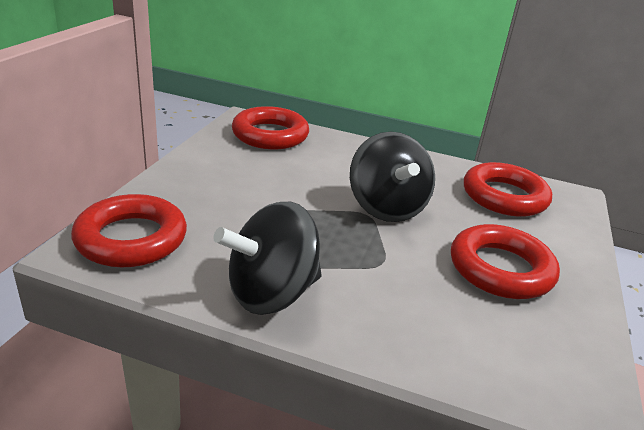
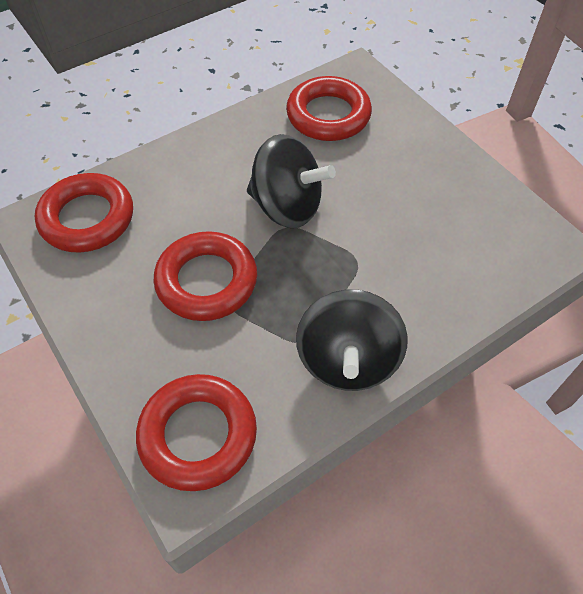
camera: 50 degrees left, 25 degrees up
red ring [451,224,560,299] -> red ring moved to [154,231,257,321]

